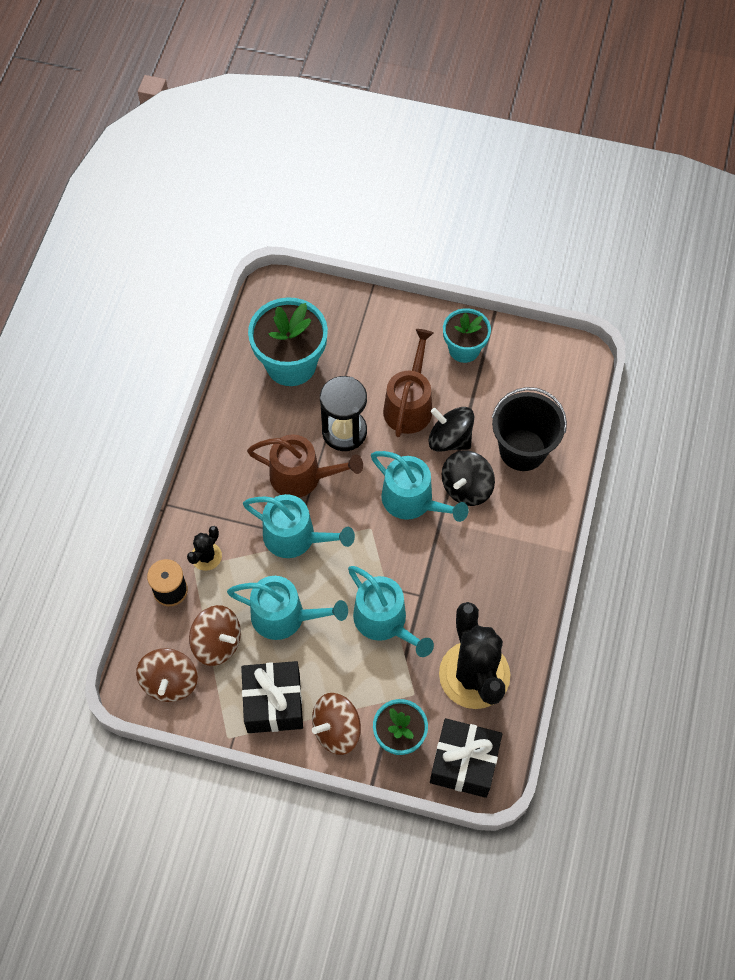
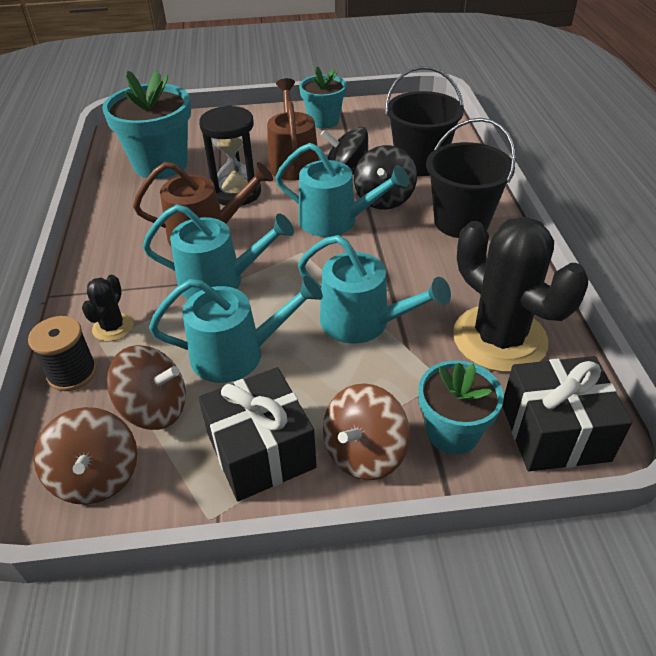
camera: 20 degrees left, 20 degrees down
none -> black bucket [426,118,516,238]

